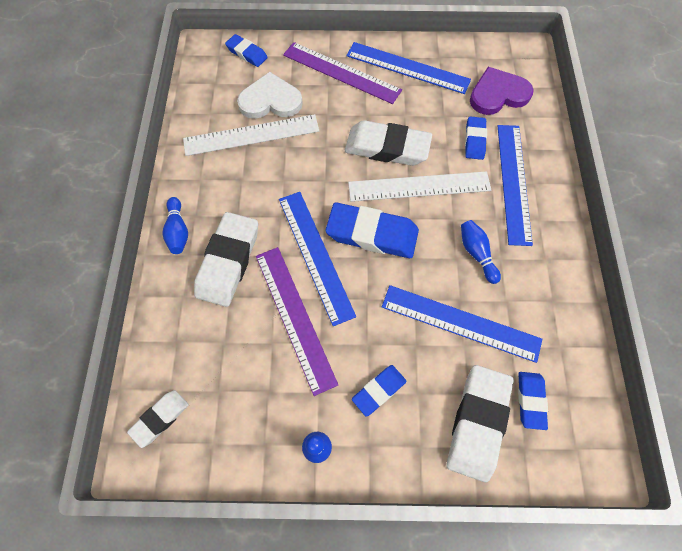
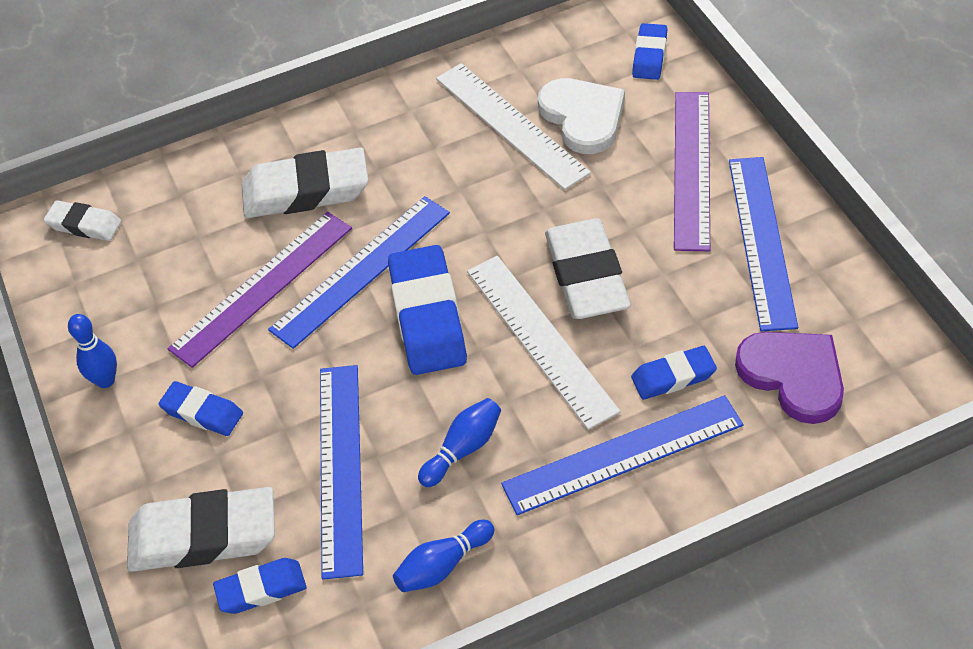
camera: 70 degrees right, 15 degrees down
blue bowling pin [162,197,188,254] -> blue bowling pin moved to [393,520,494,592]

